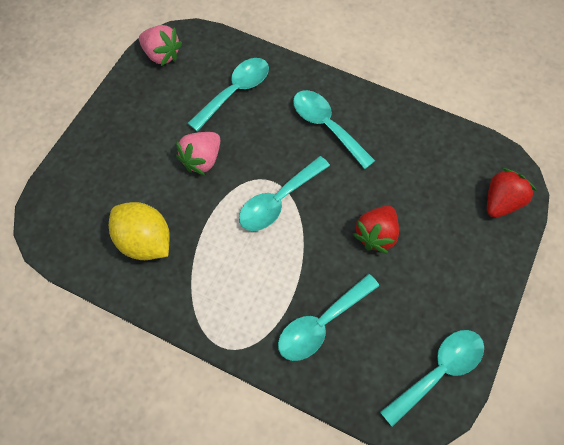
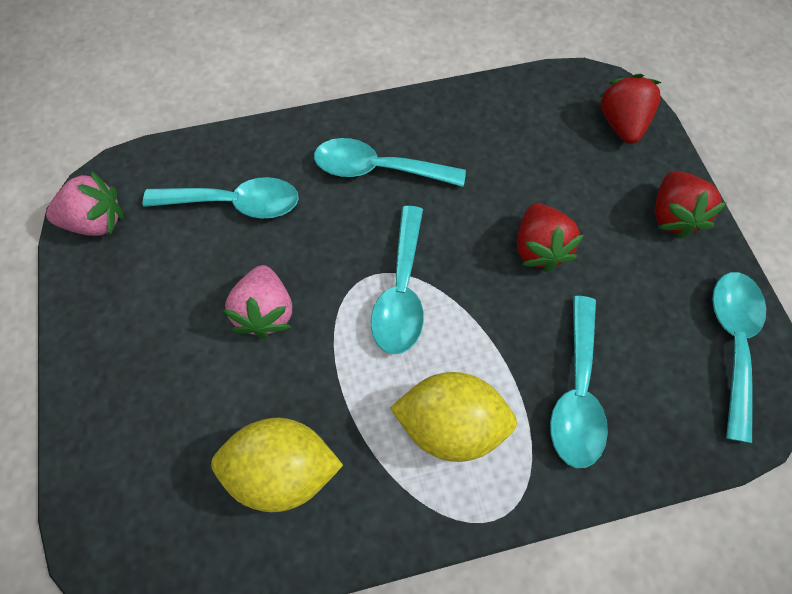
camera: 40 degrees left, 0 degrees up
turquoise spoon [188,58,269,132] -> turquoise spoon turned 90 degrees clockwise [143,177,299,219]
none -> yellow lemon [390,372,517,462]
none -> red strawberry [654,171,726,239]

